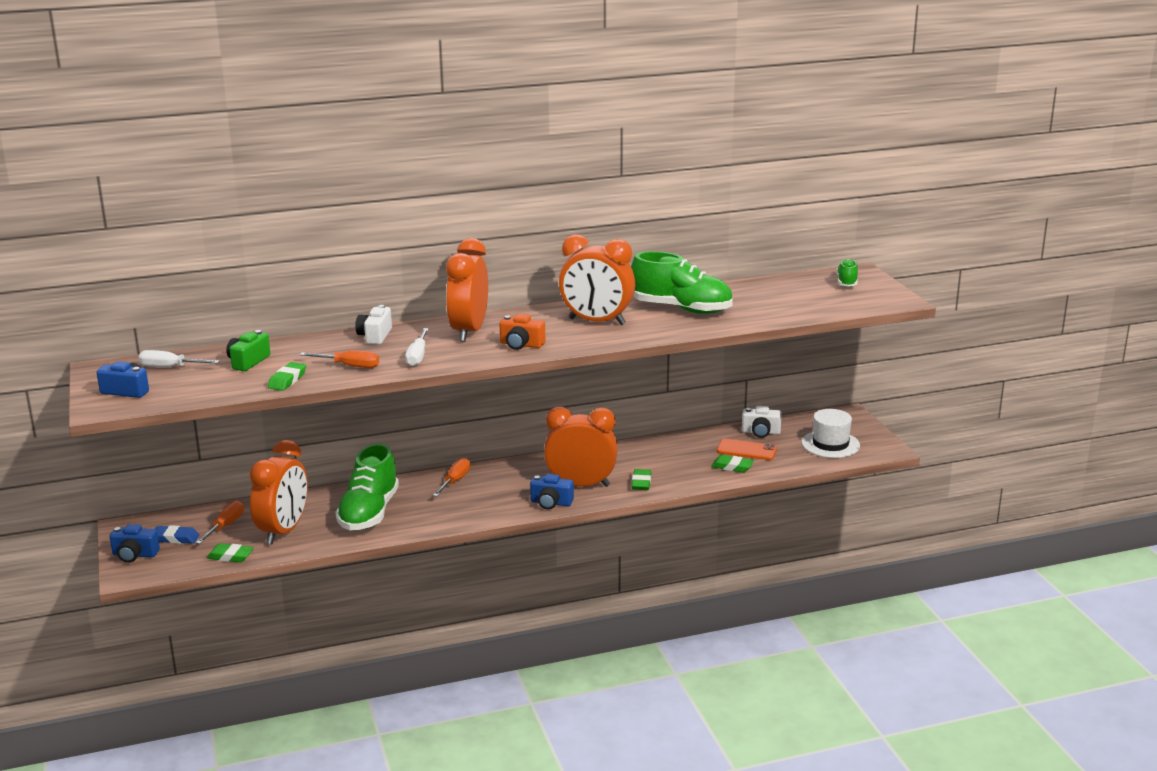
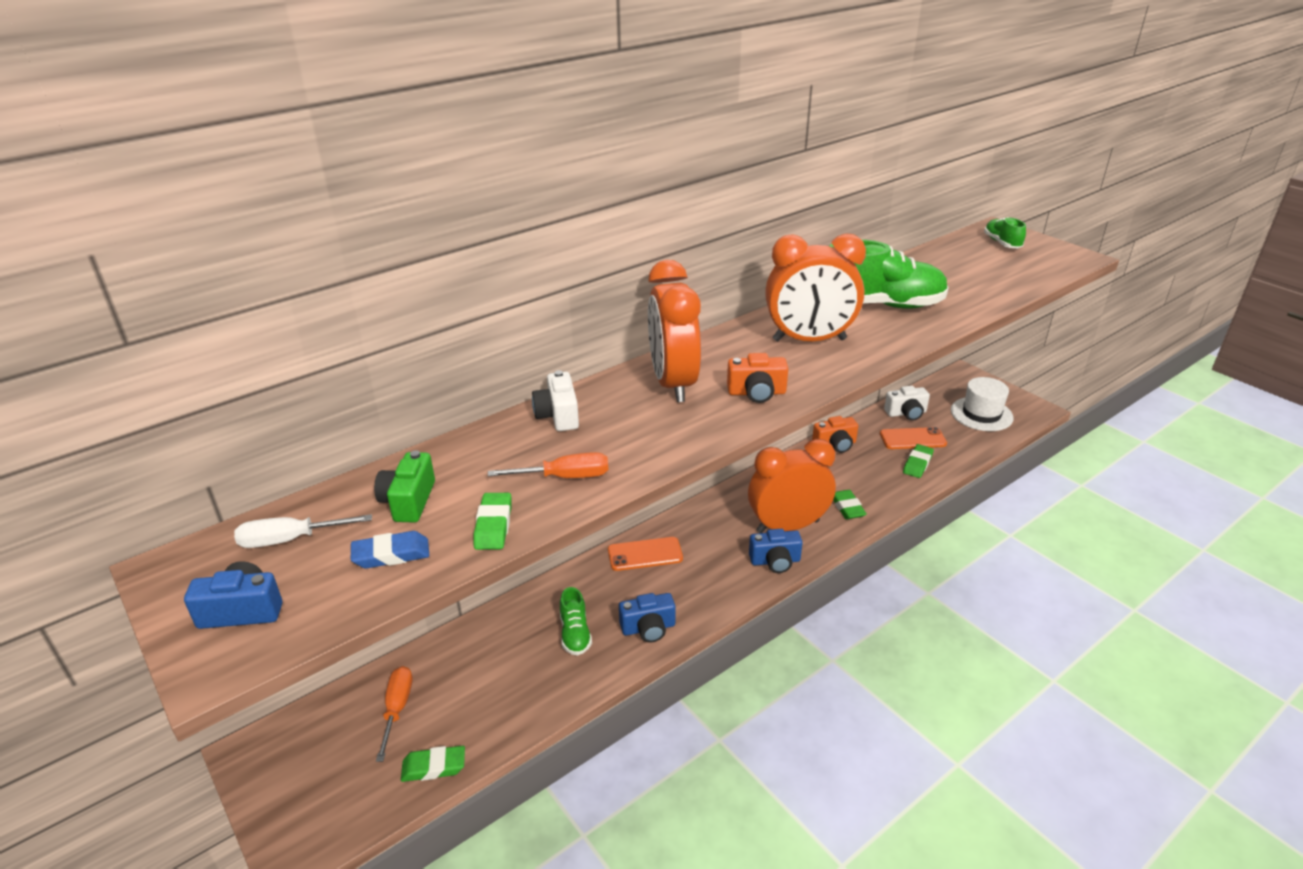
camera: 20 degrees left, 10 degrees up
blue camera [110,524,160,563] -> blue camera moved to [619,593,676,643]
blue eraser [155,525,199,544] -> blue eraser moved to [351,531,429,568]
orange clock [249,440,308,545] -> none
green shoe [335,443,399,530] -> green shoe [560,587,592,656], size x0.50
white screwdriver [405,328,429,366] -> none
orange screwdriver [433,458,471,497] -> orange phone [608,537,683,571]
green eraser [711,455,754,473] -> green eraser turned 60 degrees counterclockwise [903,444,934,478]
none -> orange camera [812,416,858,453]

